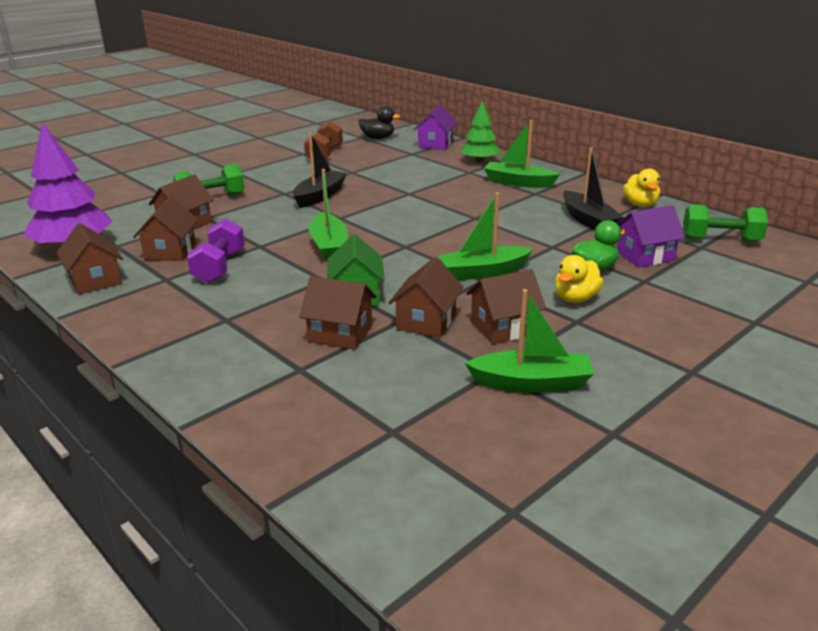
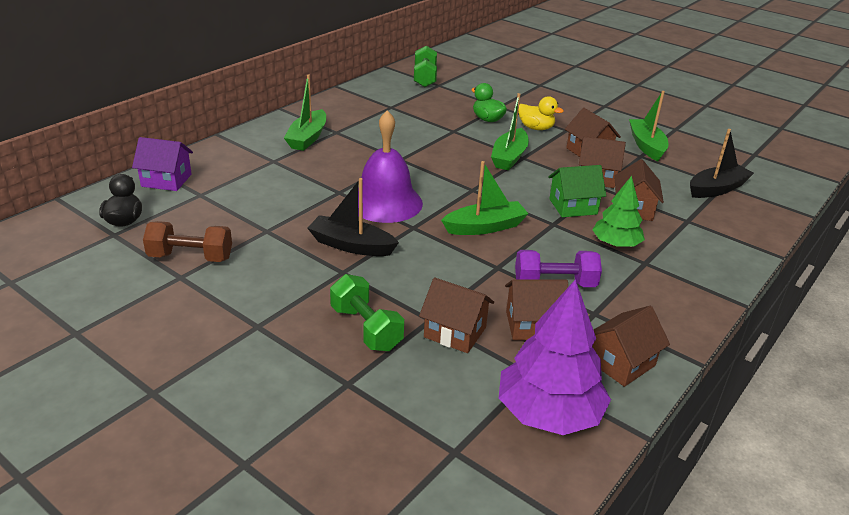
camera: 100 degrees left, 5 degrees up
green boat [438,193,533,280] -> green boat turned 45 degrees clockwise [491,93,529,170]
green tree [461,100,501,163] -> green tree moved to [592,176,645,247]
black boat [563,147,624,230] -> black boat moved to [690,129,754,198]
purple house [617,205,685,267] -> none
yellow duck [623,169,660,207] -> none
none -> purple bell [358,110,423,223]

